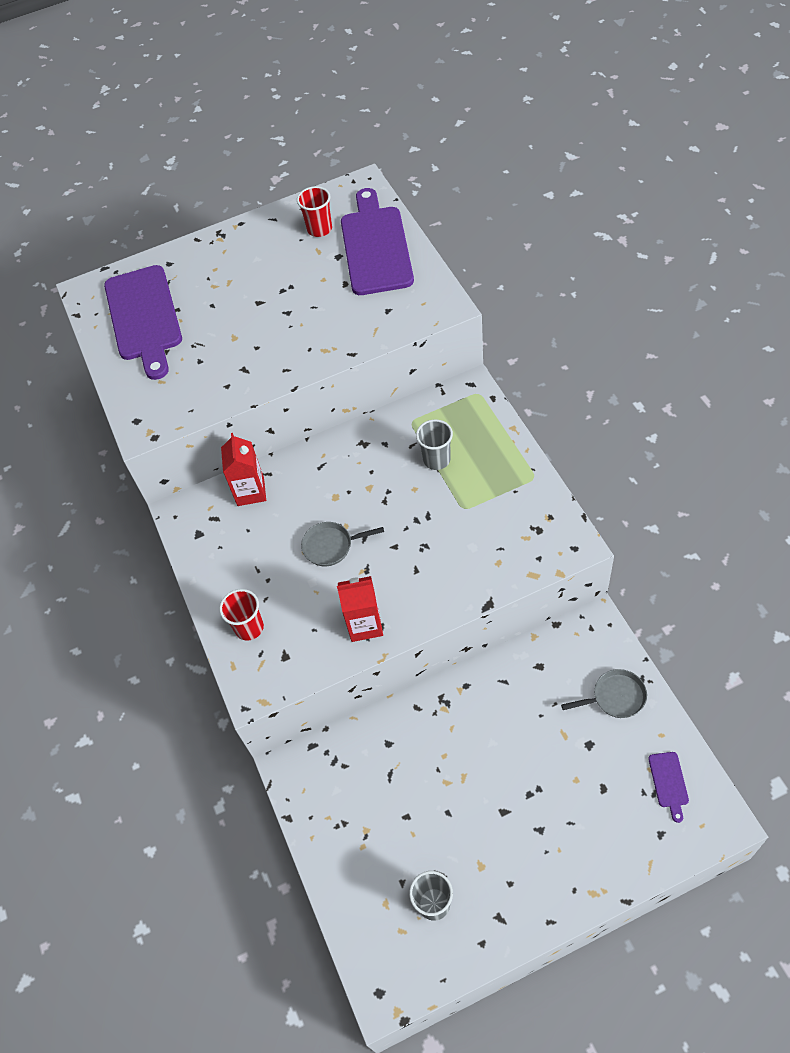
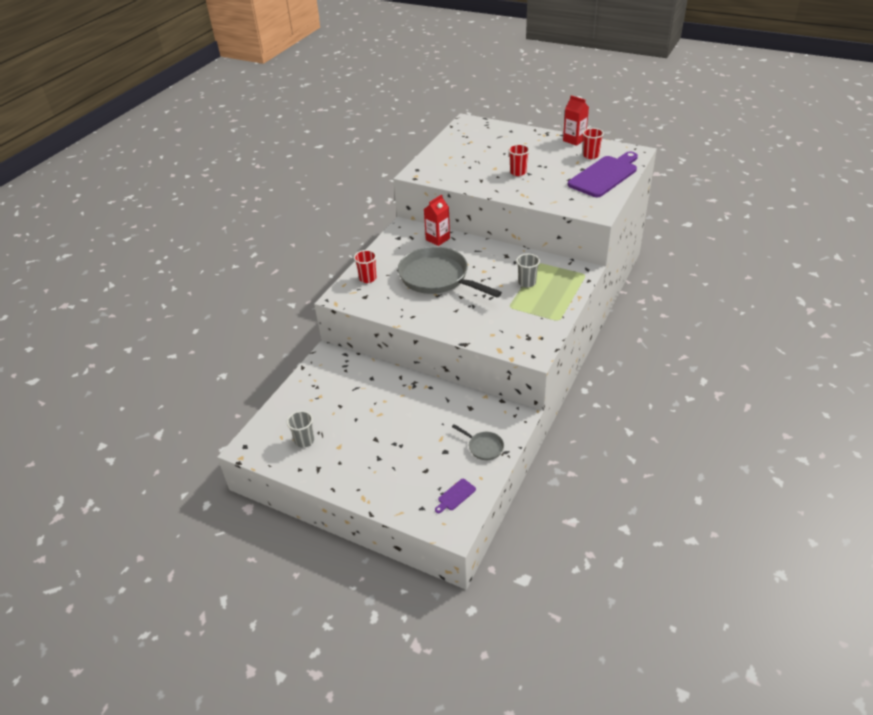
camera: 45 degrees right, 15 degrees down
purple cutting board [104,265,182,380] -> none
grey pan [301,522,384,566] -> grey pan [398,247,502,297], size x2.29
red carton [337,576,383,642] -> red carton moved to [563,95,589,146]
none -> red cup [508,144,530,176]

